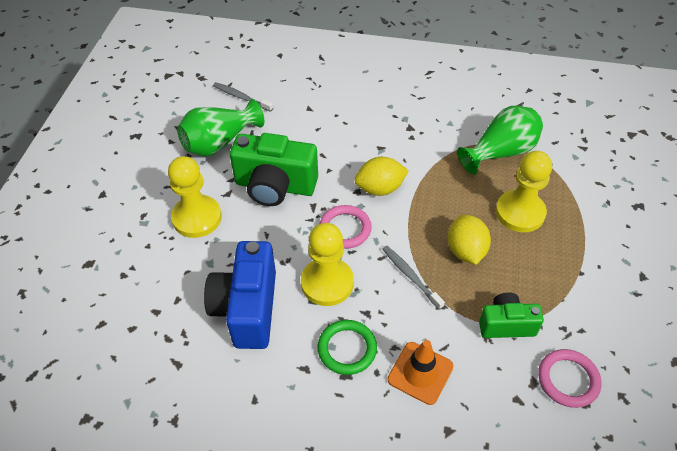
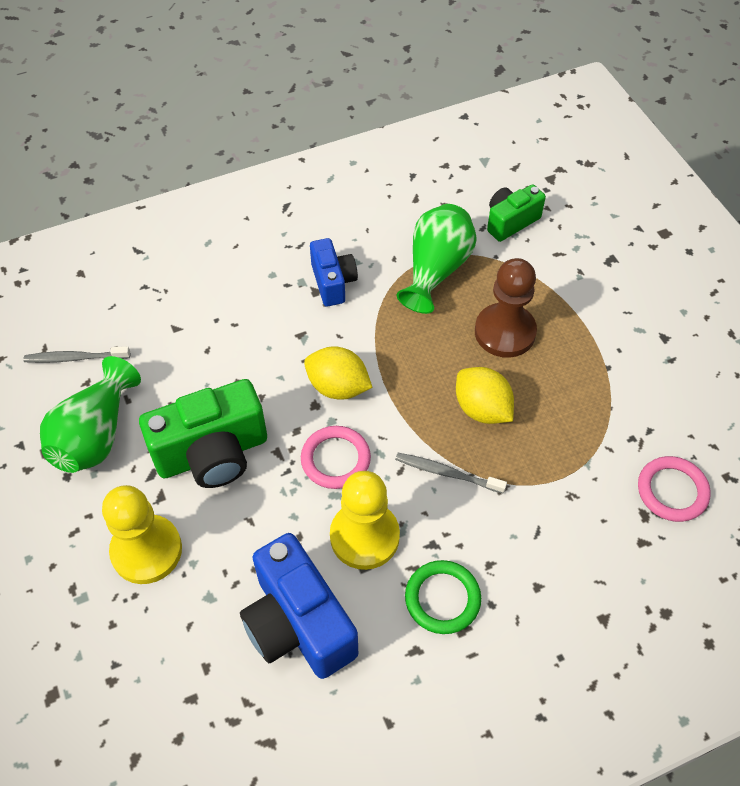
camera: 35 degrees left, 5 degrees up
yellow lemon [354,157,409,196] -> yellow lemon turned 75 degrees clockwise [304,346,373,400]
orange traffic cone [388,340,453,405] -> none
green camera [479,293,544,338] -> green camera moved to [487,184,546,242]
yellow pawn [496,151,552,232] -> brown pawn [475,258,537,358]
none -> blue camera [310,238,358,306]

